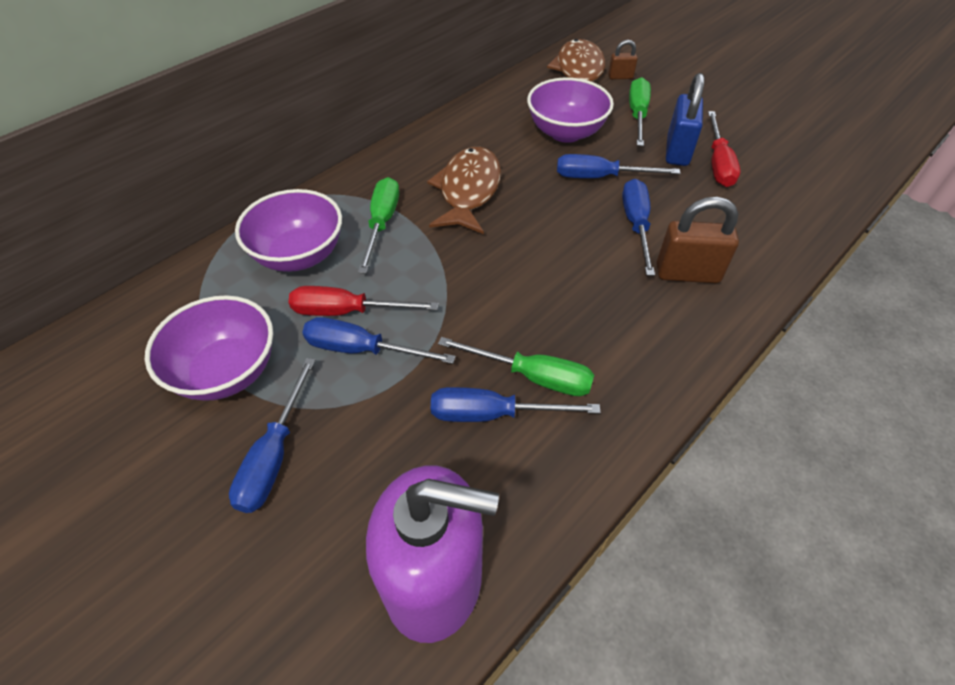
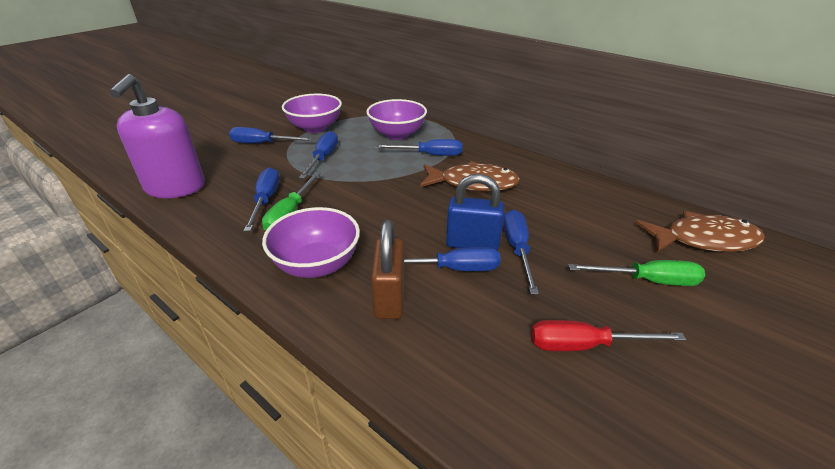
camera: 85 degrees right, 15 degrees down
red screwdriver [289,286,439,316] -> none
green screwdriver [358,177,399,274] -> blue screwdriver [375,139,462,156]
purple bowl [527,77,614,143] -> purple bowl moved to [262,207,360,278]
brown padlock [608,40,638,79] -> none
blue padlock [666,73,704,166] -> blue padlock moved to [446,174,504,250]

